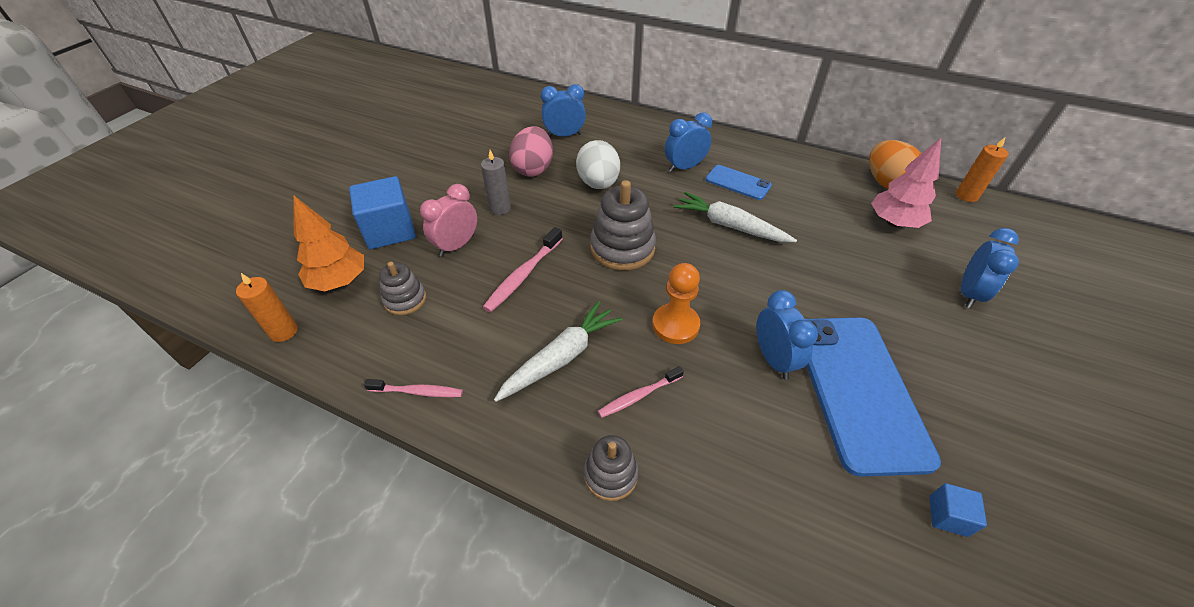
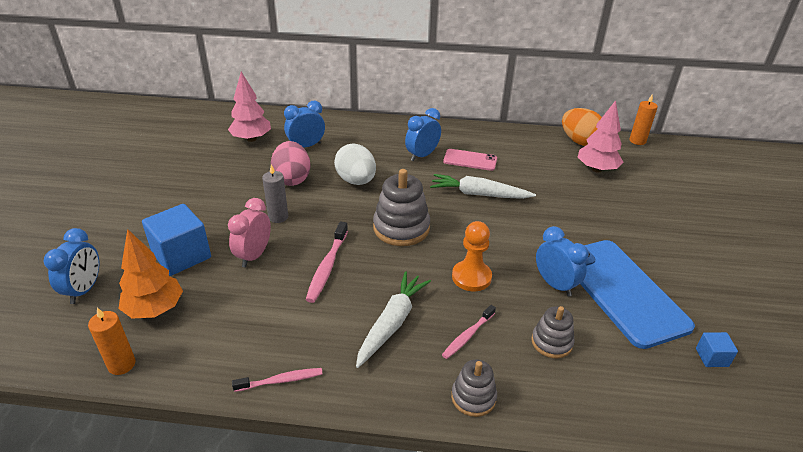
camera: 20 degrees left, 10 degrees down
grey stacking toy [379,262,426,315] -> grey stacking toy moved to [531,306,574,358]
blue phone [705,165,772,200] -> pink phone [443,149,497,171]
blue clock [961,228,1019,308] -> blue clock moved to [44,228,99,304]
none -> pink tree [228,72,271,142]

